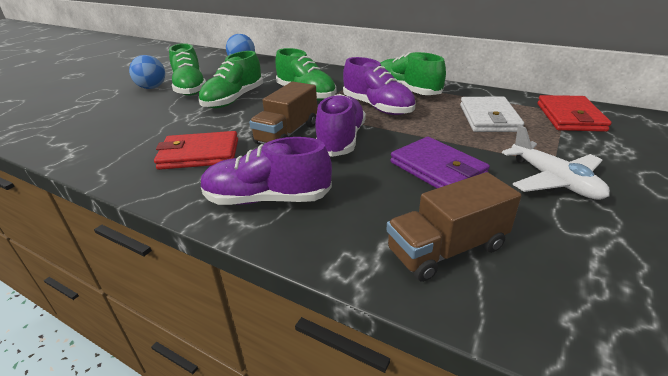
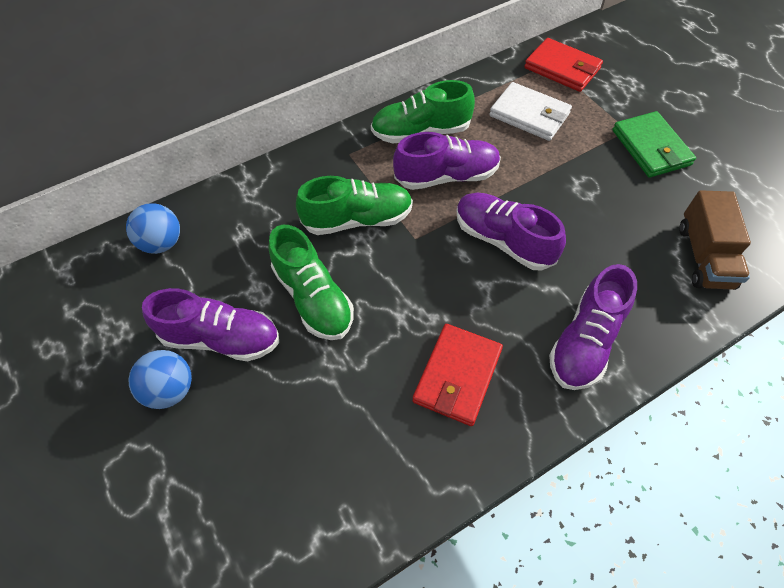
camera: 60 degrees left, 25 degrees up
green shoe [169,43,206,96] -> purple shoe [142,288,279,361]
brown truck [249,82,317,144] -> none
purple wallet [390,137,490,188] -> none
white plane [502,125,610,200] -> green wallet [613,111,696,178]

